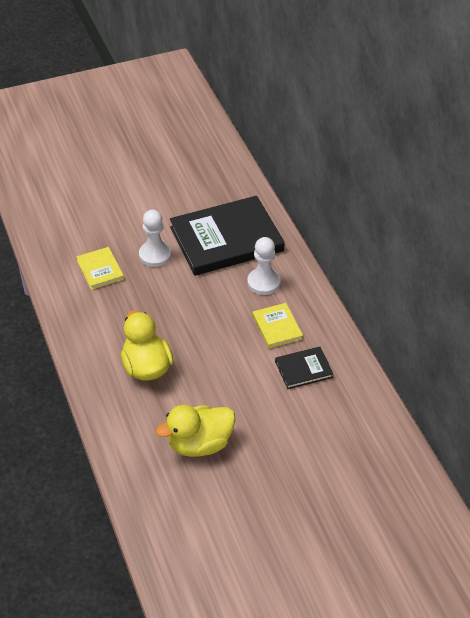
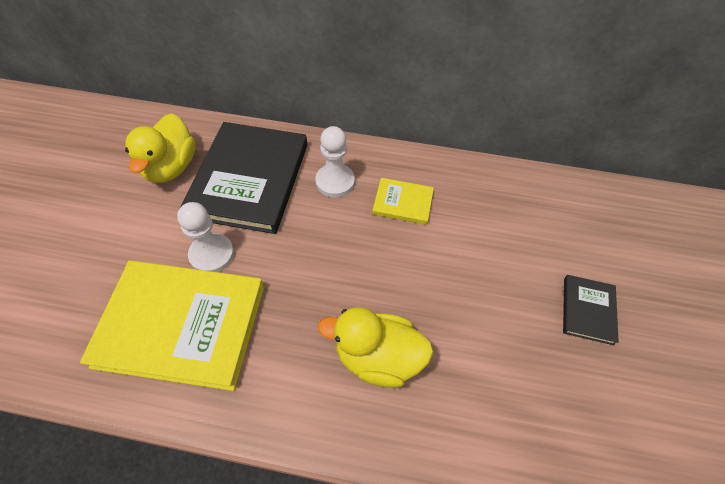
camera: 60 degrees left, 10 degrees up
yellow book [76,247,124,290] -> yellow book [80,260,264,391], size x2.18
yellow duck [156,405,235,457] -> yellow duck moved to [125,113,196,183]
black book [275,347,333,389] -> black book moved to [563,275,619,345]

